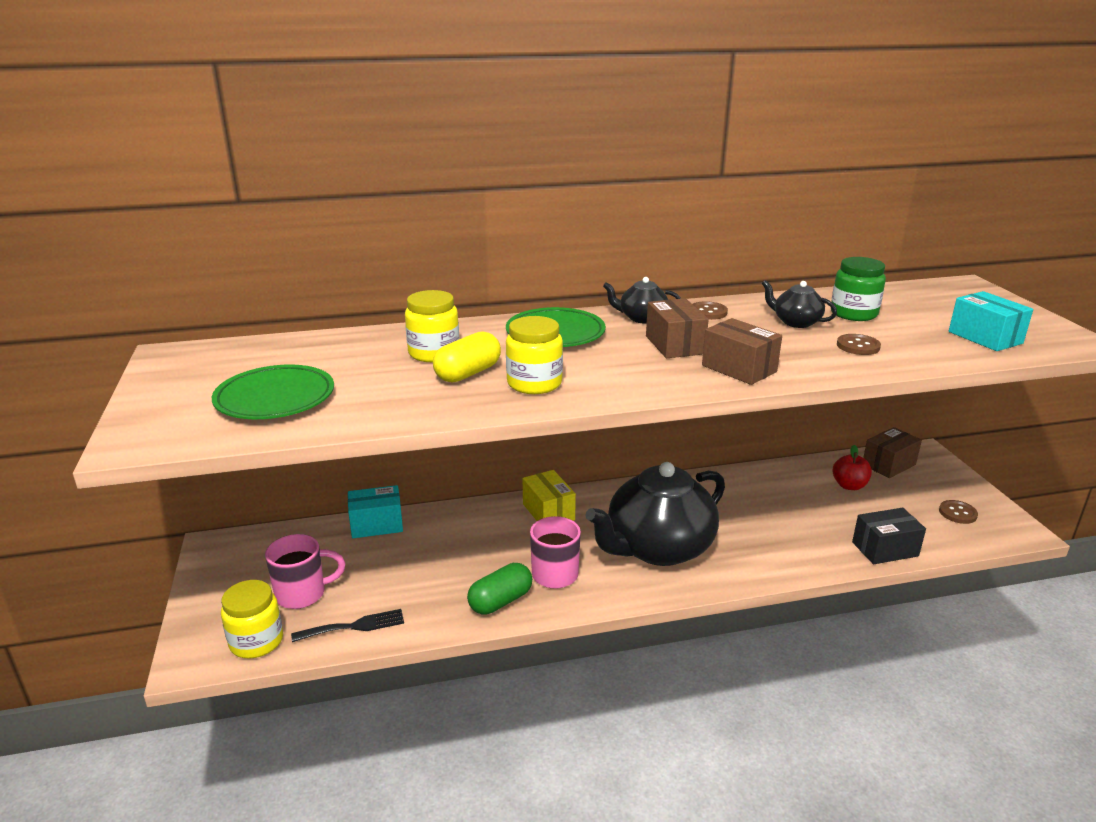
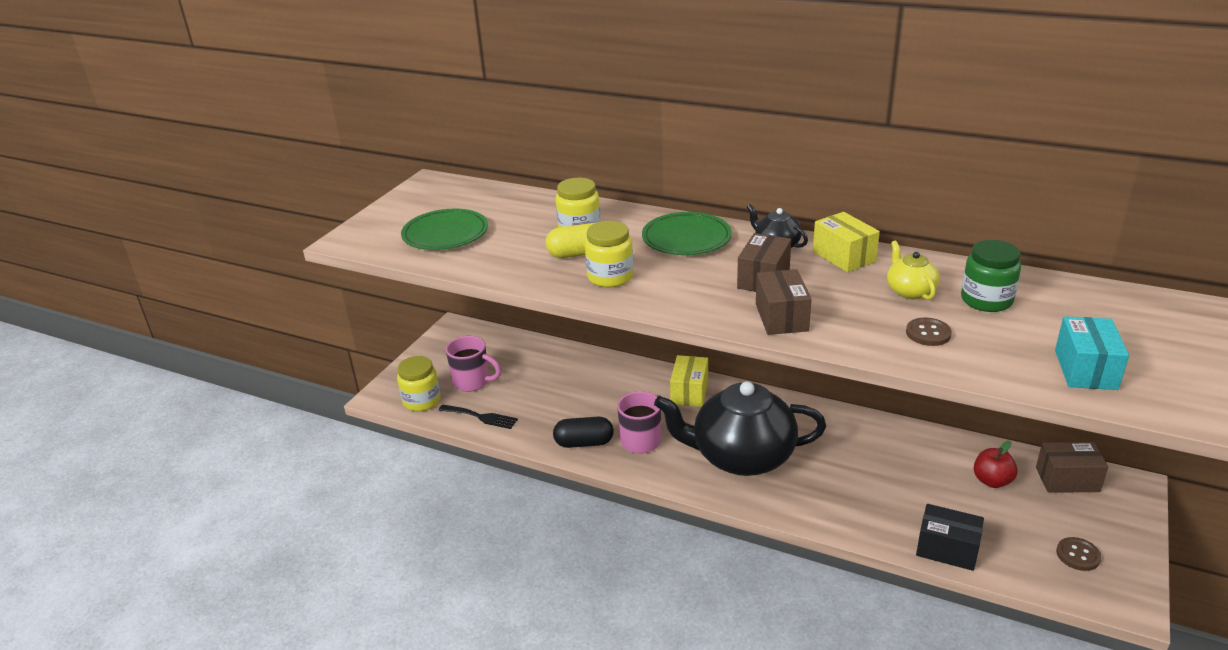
camera: 40 degrees right, 5 degrees up
turquoise box [348,485,403,538] -> none
green capsule [467,563,532,615] -> black capsule [553,417,614,448]
brown button [693,301,728,320] -> yellow box [813,212,880,272]
black teapot [762,280,837,328] -> yellow teapot [887,241,940,300]

